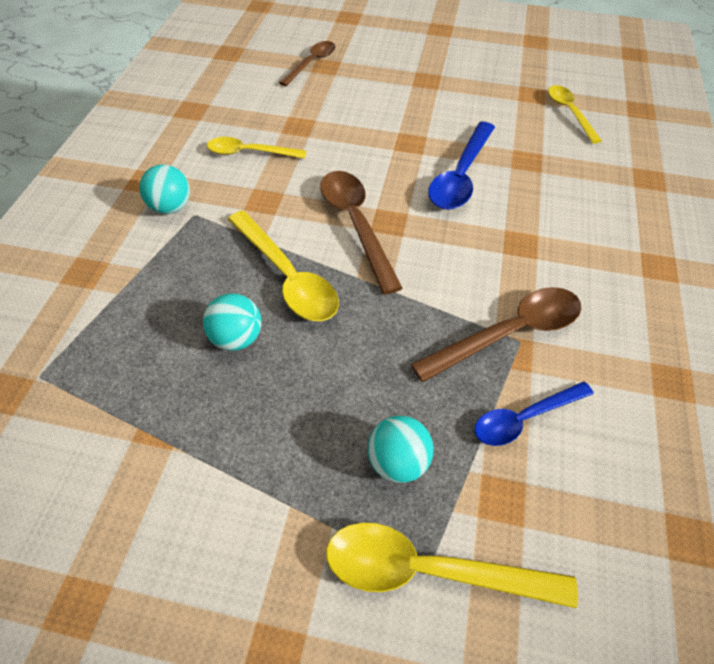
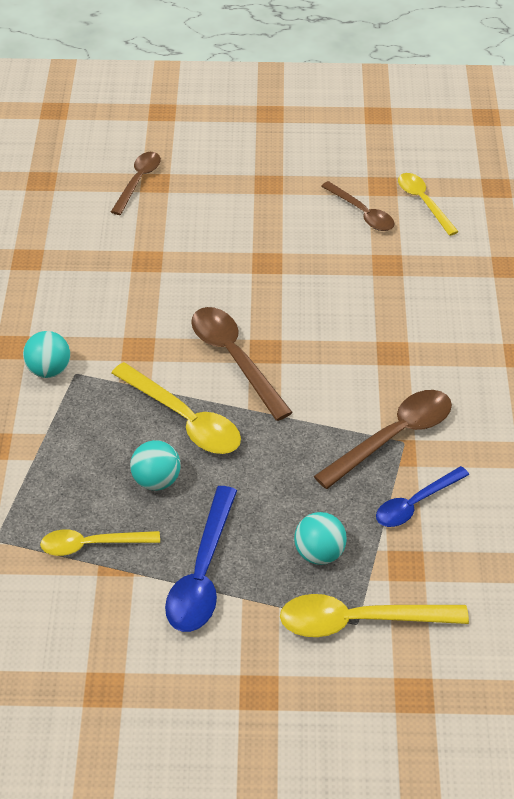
camera: 10 degrees left, 5 degrees down
yellow spoon [207,137,306,159] -> yellow spoon moved to [40,529,160,556]
blue spoon [428,122,495,210] -> blue spoon moved to [165,486,237,632]
none -> brown spoon [321,181,394,231]

